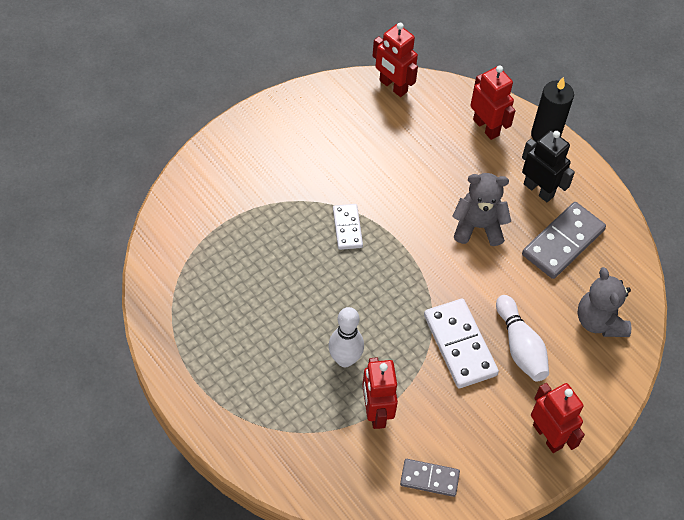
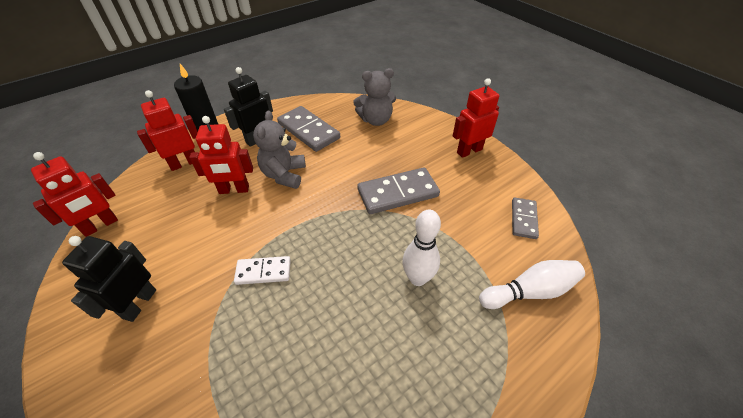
camera: 85 degrees left, 10 degrees down
red robot [362,357,398,429] -> red robot moved to [189,116,253,194]
white domino [424,298,499,388] -> grey domino [357,167,440,214]
white bowling pin [496,295,549,381] -> white bowling pin moved to [479,260,585,309]
none -> black robot [62,236,156,322]

